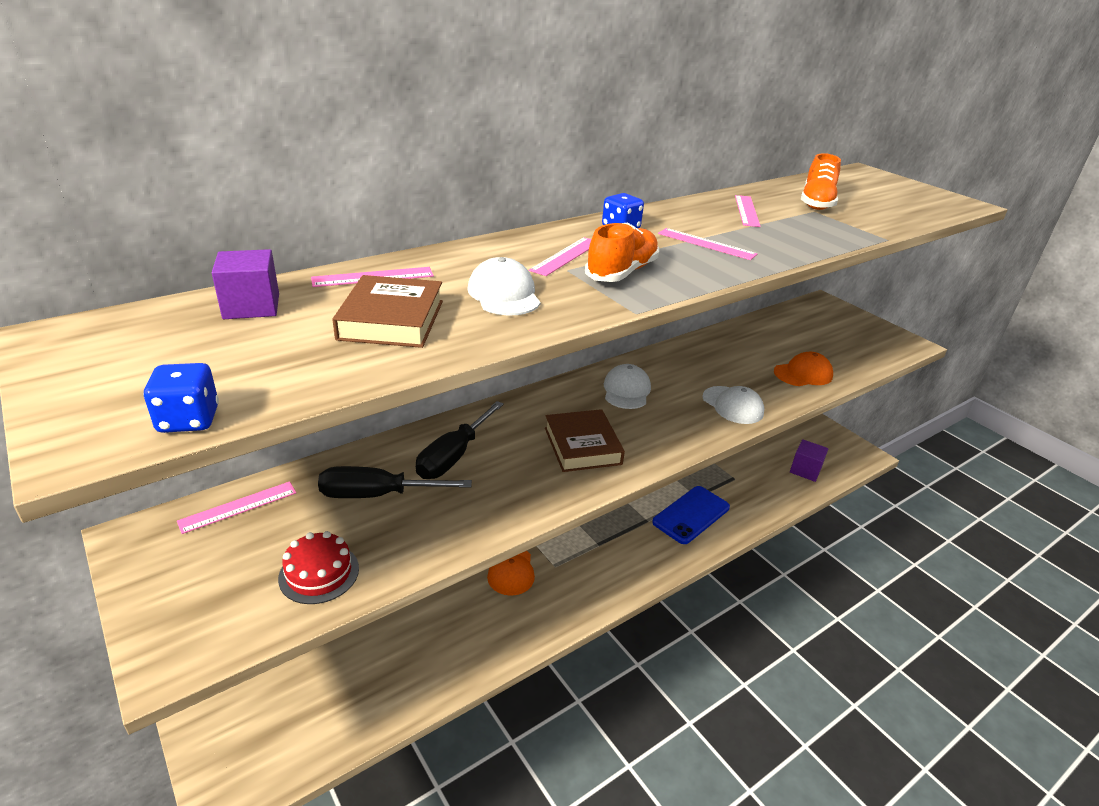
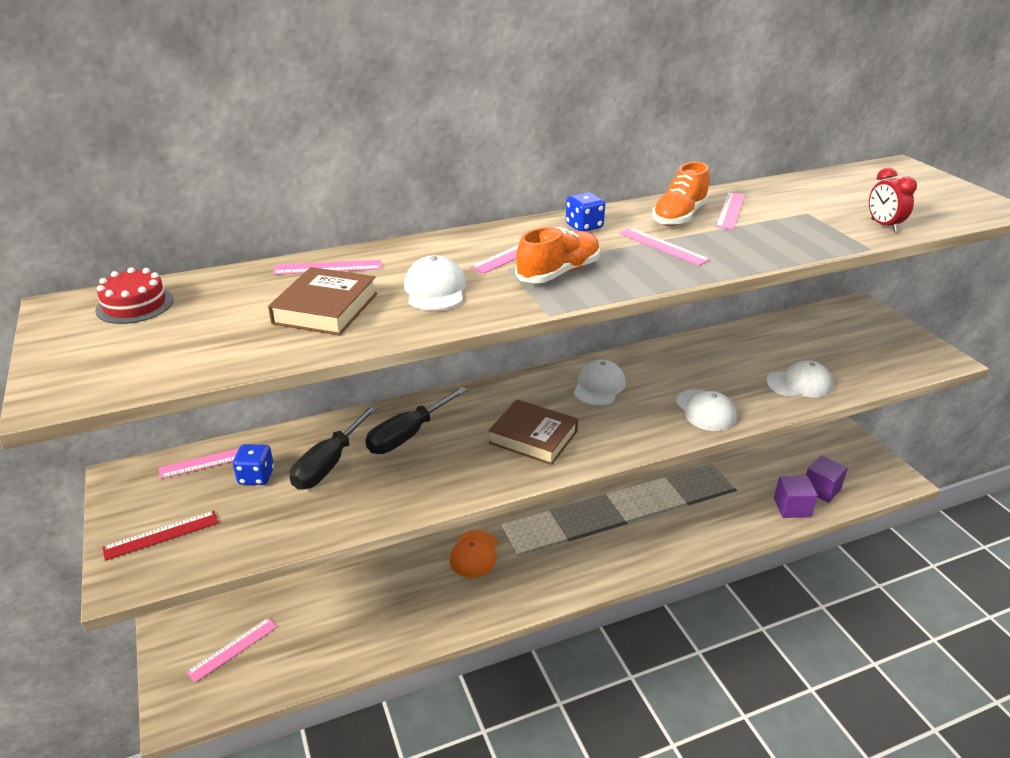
camera: 15 degrees right, 0 degrees up
blue dice [143,363,219,433] -> blue dice moved to [233,444,274,485]
purple cube [212,249,279,319] -> purple cube moved to [774,476,818,518]
red cake [278,531,359,604] -> red cake moved to [95,267,174,324]
black screwdriver [318,466,472,498] -> black screwdriver turned 75 degrees counterclockwise [290,405,378,490]
brown book [545,409,625,472] -> brown book turned 60 degrees counterclockwise [489,399,578,465]
blue phone [652,486,730,544] -> none
orange cap [774,352,833,386] -> white cap [767,360,833,397]
orange shoe [801,153,841,210] -> orange shoe moved to [652,162,709,226]
none -> red ruler [102,511,218,561]
none -> pink ruler [186,618,277,683]
none -> red clock [869,168,917,232]

